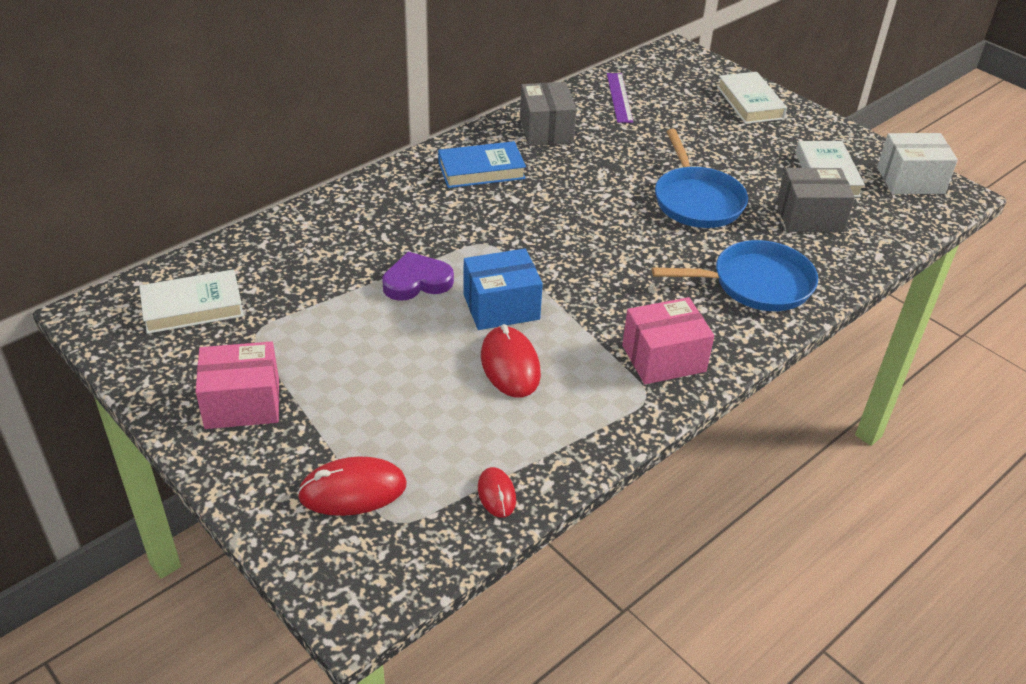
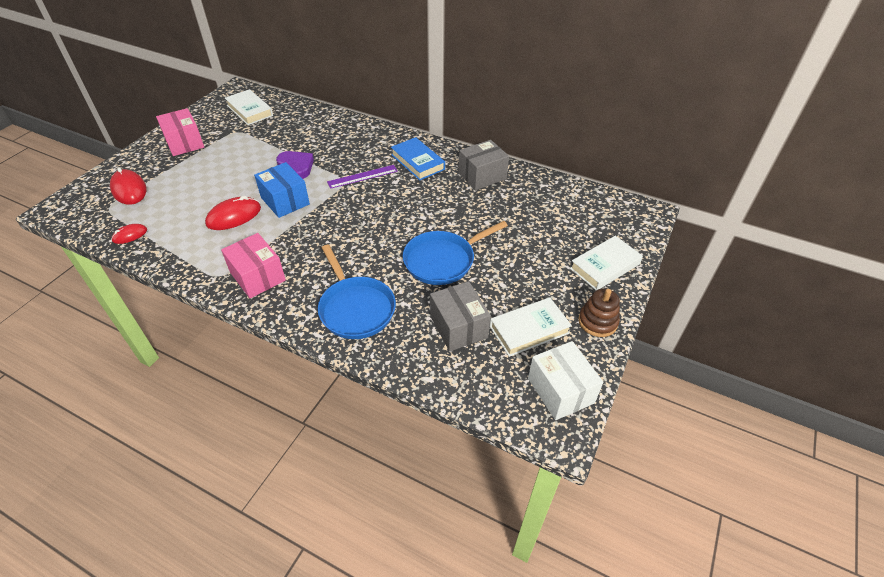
camera: 70 degrees right, 5 degrees up
purple ruler [607,73,633,123] -> purple ruler moved to [327,165,398,189]
none -> brown stacking toy [579,289,620,337]

